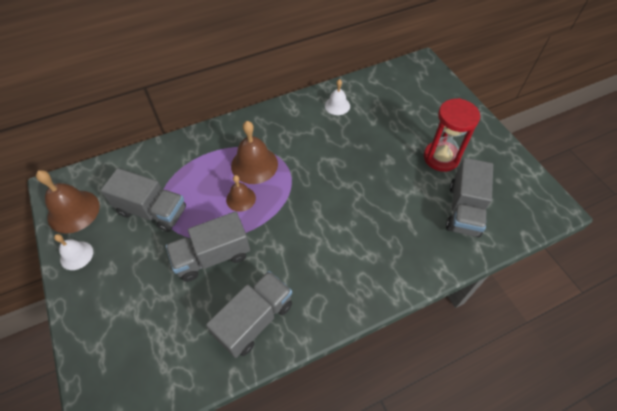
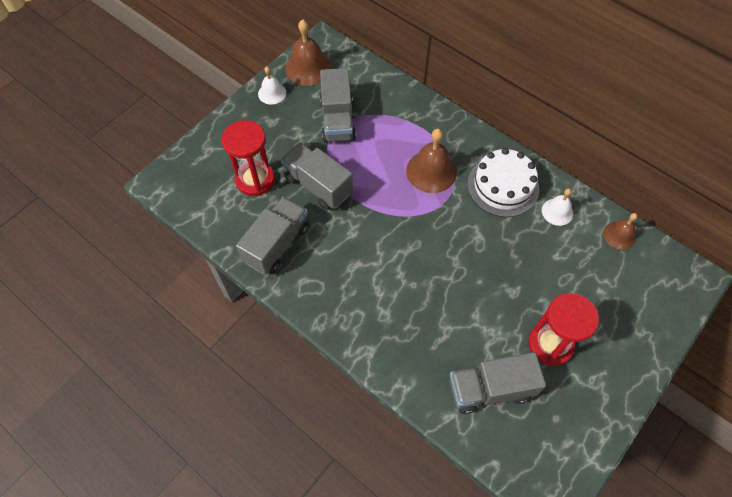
camera: 65 degrees right, 5 degrees up
grey truck [206,271,292,358] -> grey truck turned 75 degrees counterclockwise [236,197,309,275]
brown bell [226,175,256,212] -> brown bell moved to [603,213,638,250]
none -> red hourglass [222,120,275,196]
none -> white cake [467,148,539,217]

